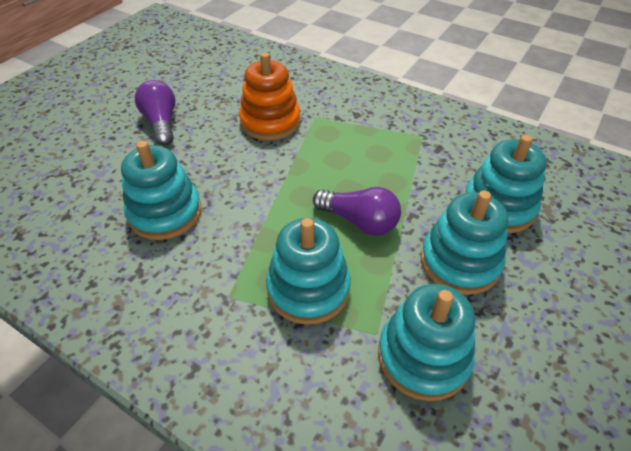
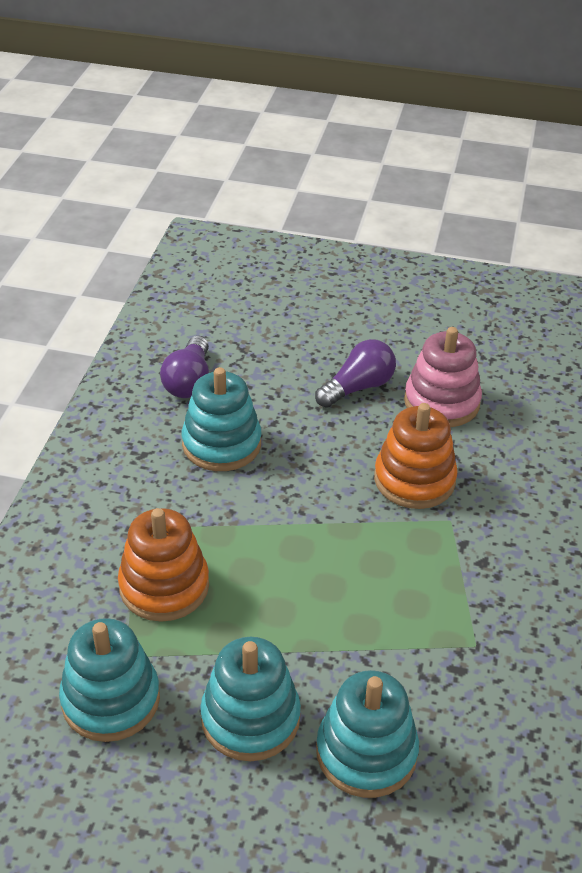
camera: 70 degrees right, 5 degrees down
turquoise stacking toy [266,218,351,325] -> orange stacking toy [118,508,209,622]
purple light bulb [313,187,401,236] -> purple light bulb moved to [160,336,209,398]
none -> pink stacking toy [404,327,482,427]

